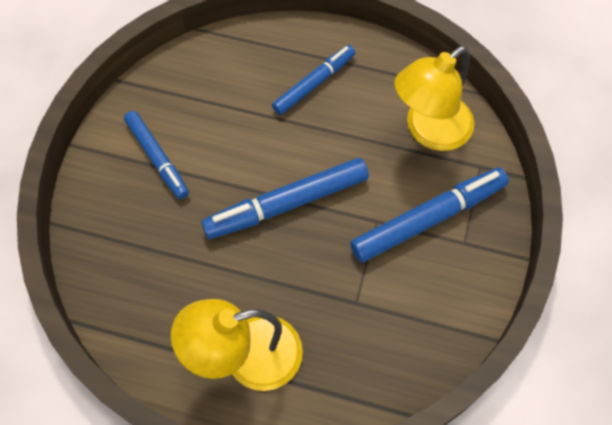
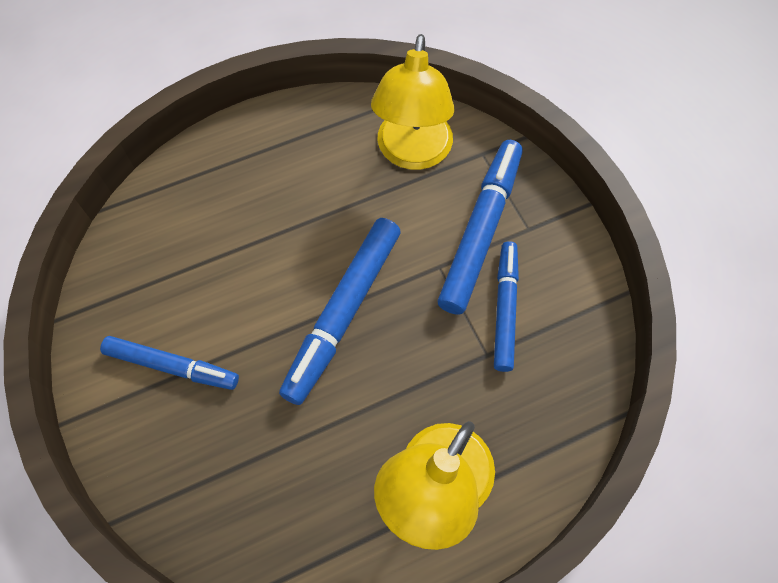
camera: 40 degrees left, 0 degrees up
blue marker [272,45,355,115] -> blue marker moved to [494,241,519,372]

